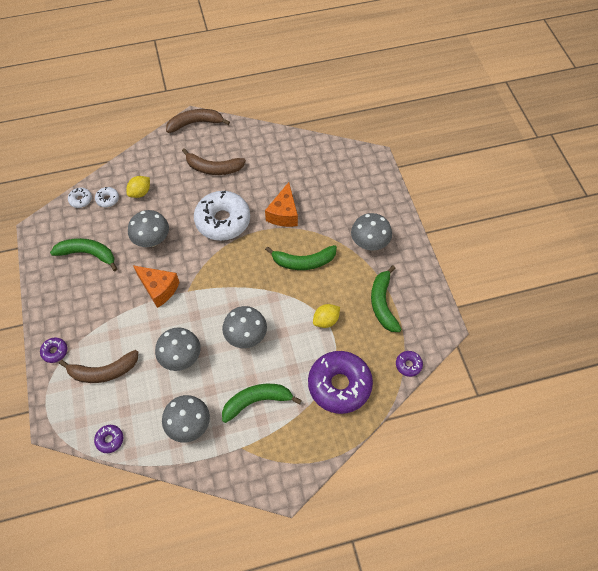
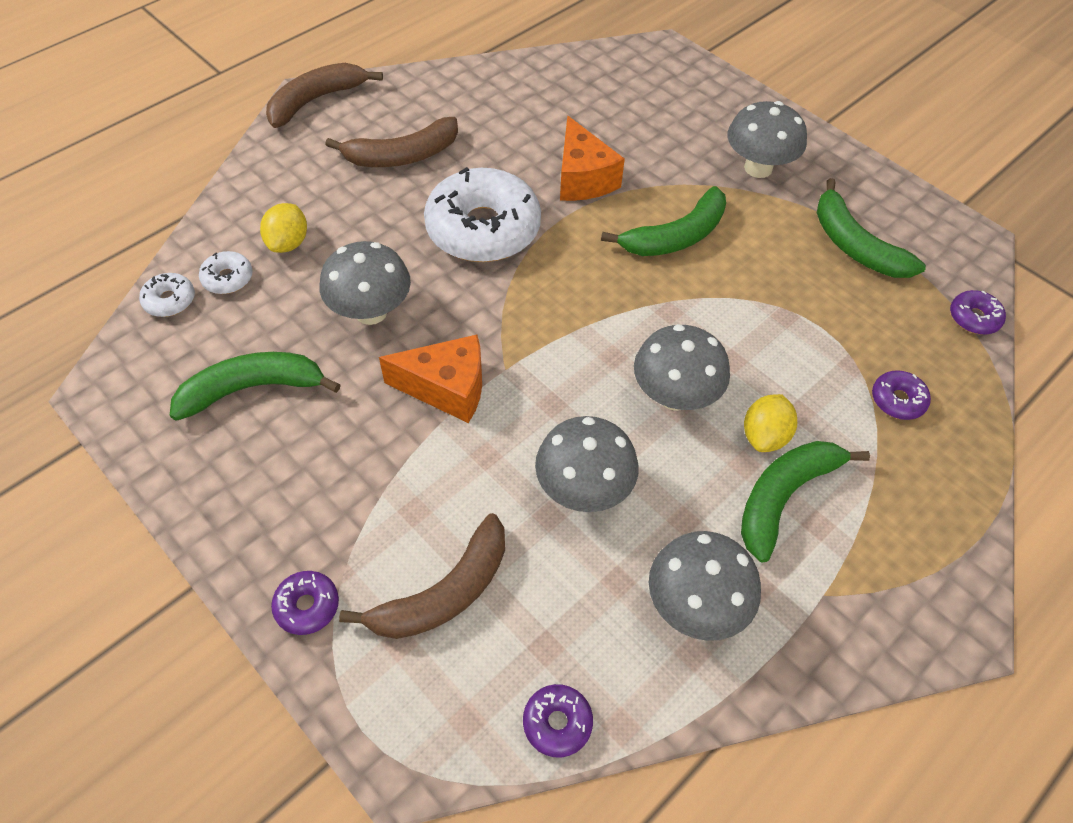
camera: 30 degrees left, 5 degrees down
purple donut [308,351,373,414] -> purple donut [872,370,931,420], size x0.43
yellow lemon [313,304,340,328] -> yellow lemon moved to [744,394,797,452]

